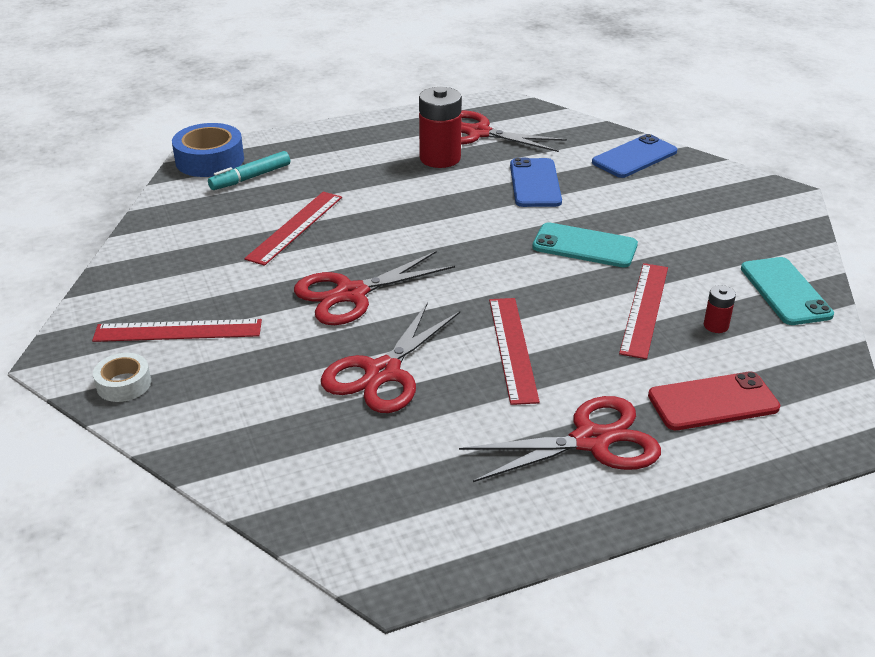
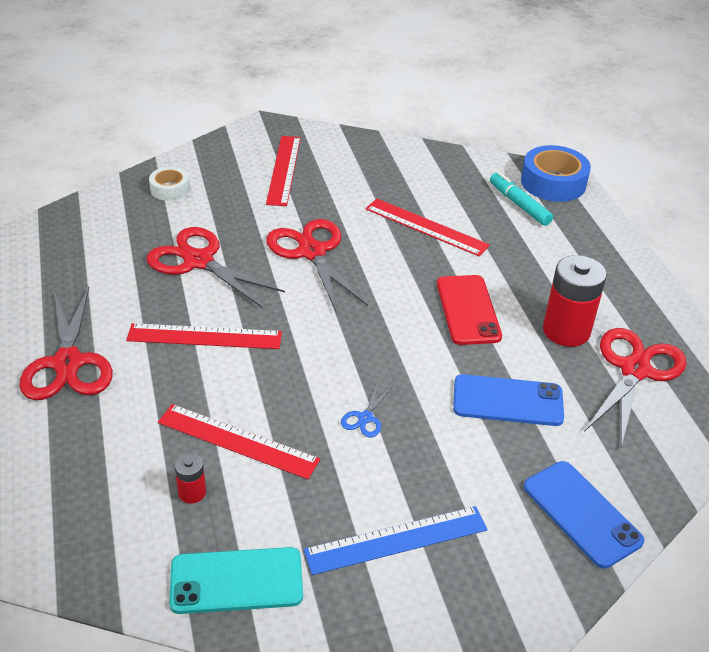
camera: 95 degrees right, 5 degrees up
white tape [93,353,151,402] -> white tape moved to [149,167,190,201]
turquoise phone [532,222,638,268] -> blue scissors [341,382,393,437]
red phone [648,371,780,430] -> red phone moved to [437,275,502,345]
none -> blue ruler [304,506,488,575]

